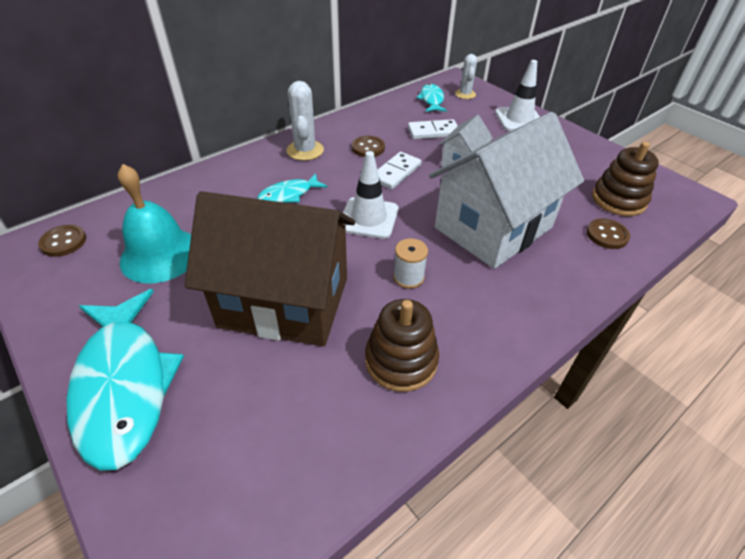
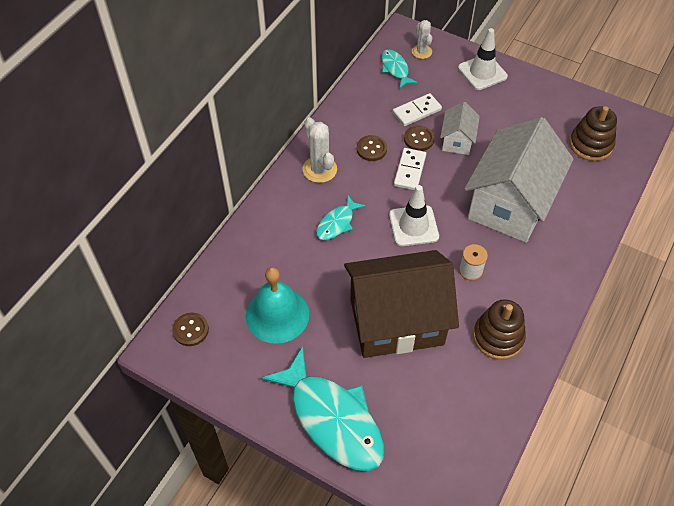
camera: 20 degrees left, 10 degrees up
brown button [586,219,630,249] -> brown button moved to [404,126,435,151]

